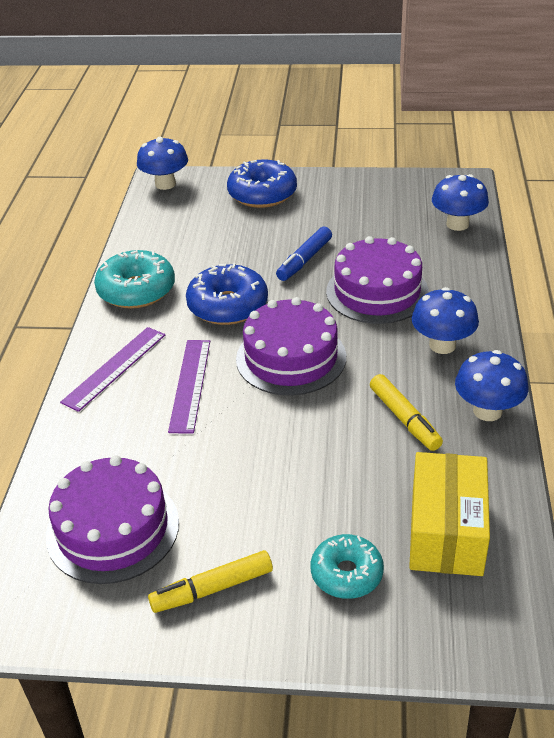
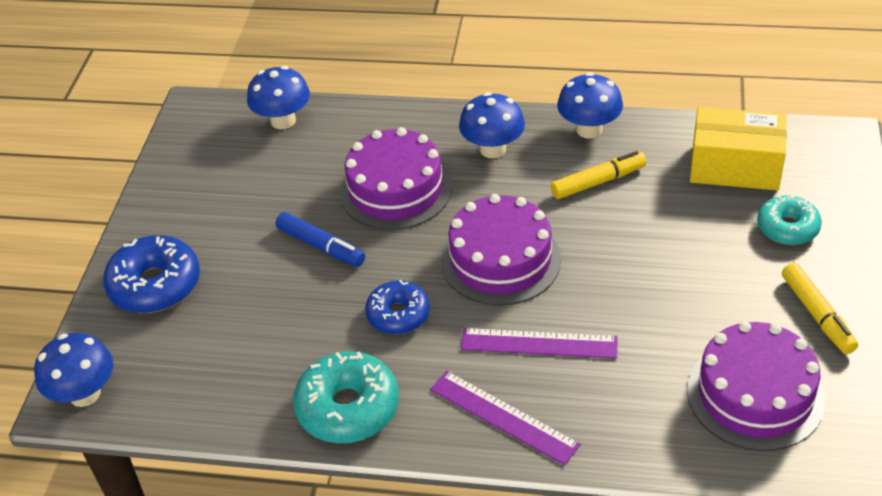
camera: 85 degrees left, 5 degrees up
blue donut [186,263,268,325] -> blue donut [365,280,430,334], size x0.65

